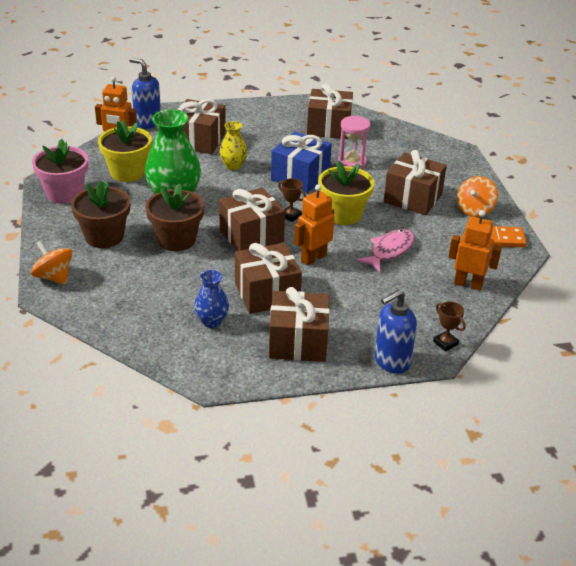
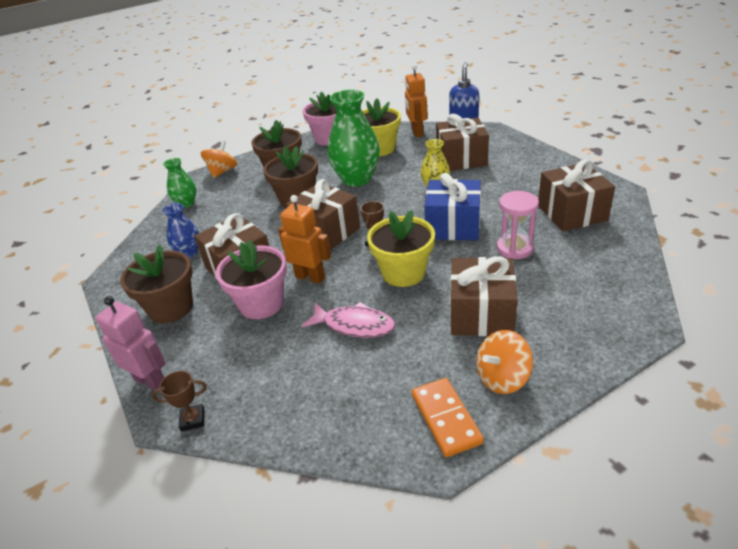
camera: 75 degrees right, 0 degrees up
brown gift [269,287,330,362] -> brown flower pot [120,245,193,323]
blue soap dispenser [375,289,417,374] -> pink robot [96,296,166,391]
brown trophy [433,301,466,352] -> brown trophy turned 45 degrees clockwise [152,371,207,432]
orange robot [448,210,502,291] -> none
orange spinning top [457,176,498,217] -> orange spinning top turned 45 degrees counterclockwise [476,330,533,394]
none -> green vase [163,158,196,208]
none -> pink flower pot [216,240,287,319]

